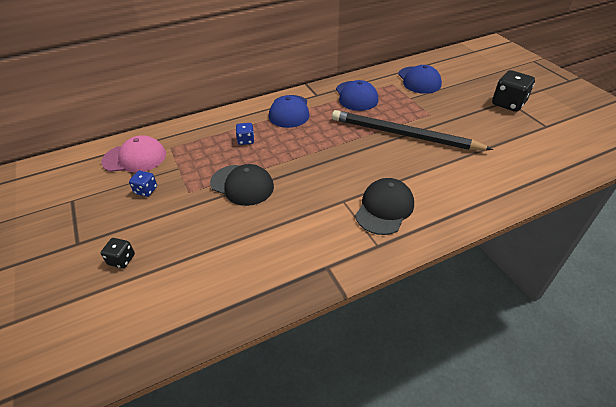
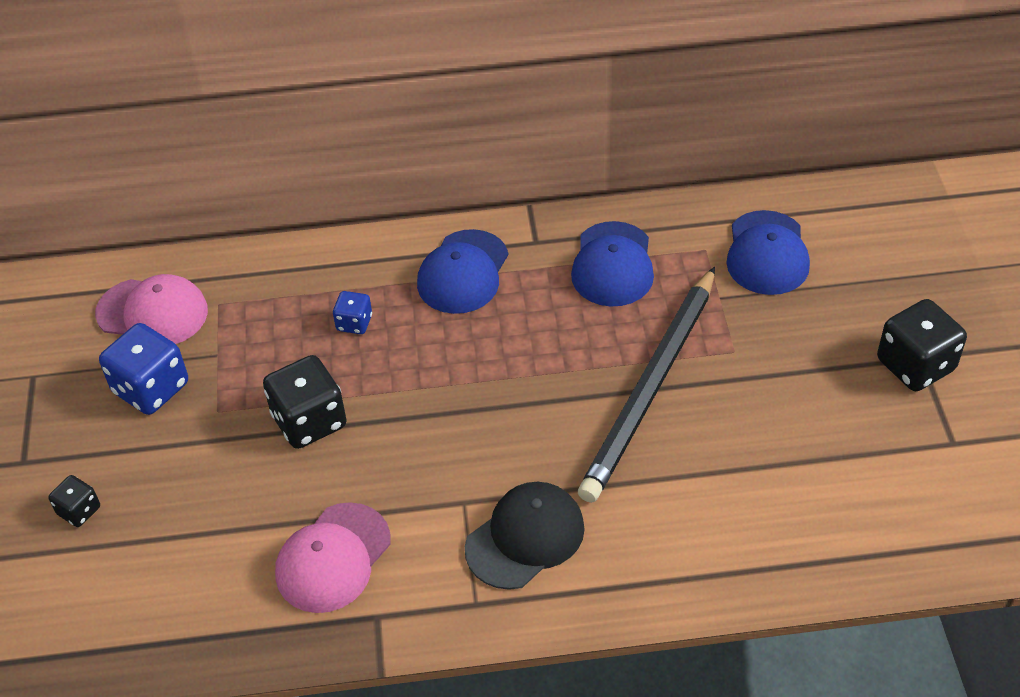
camera: 20 degrees right, 5 degrees up
blue dice [129,171,157,197] -> blue dice [99,323,188,415], size x1.87
black cap [210,164,274,206] -> black dice [263,355,347,449]
black pencil [332,110,493,150] -> black pencil turned 105 degrees counterclockwise [578,267,715,503]
none -> pink cap [275,502,391,613]

